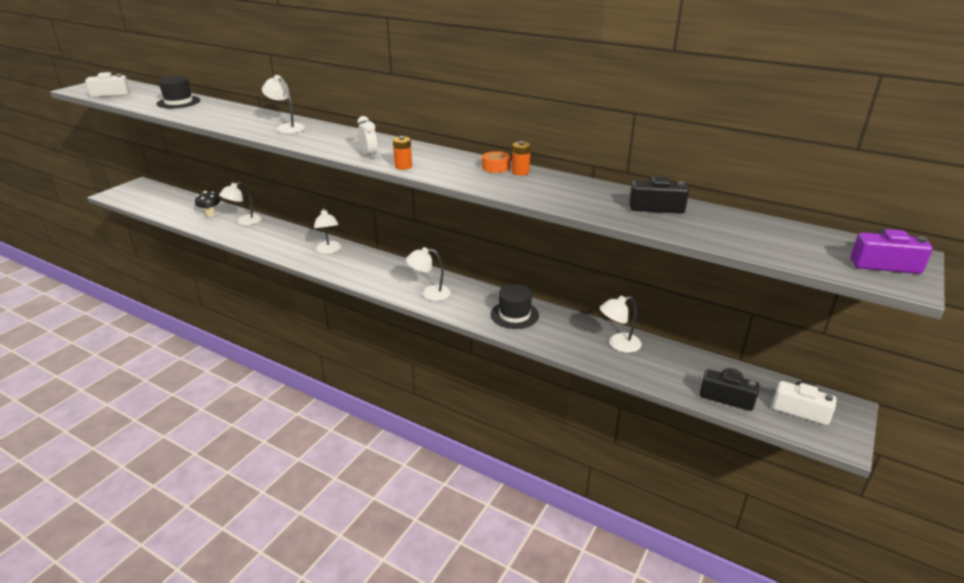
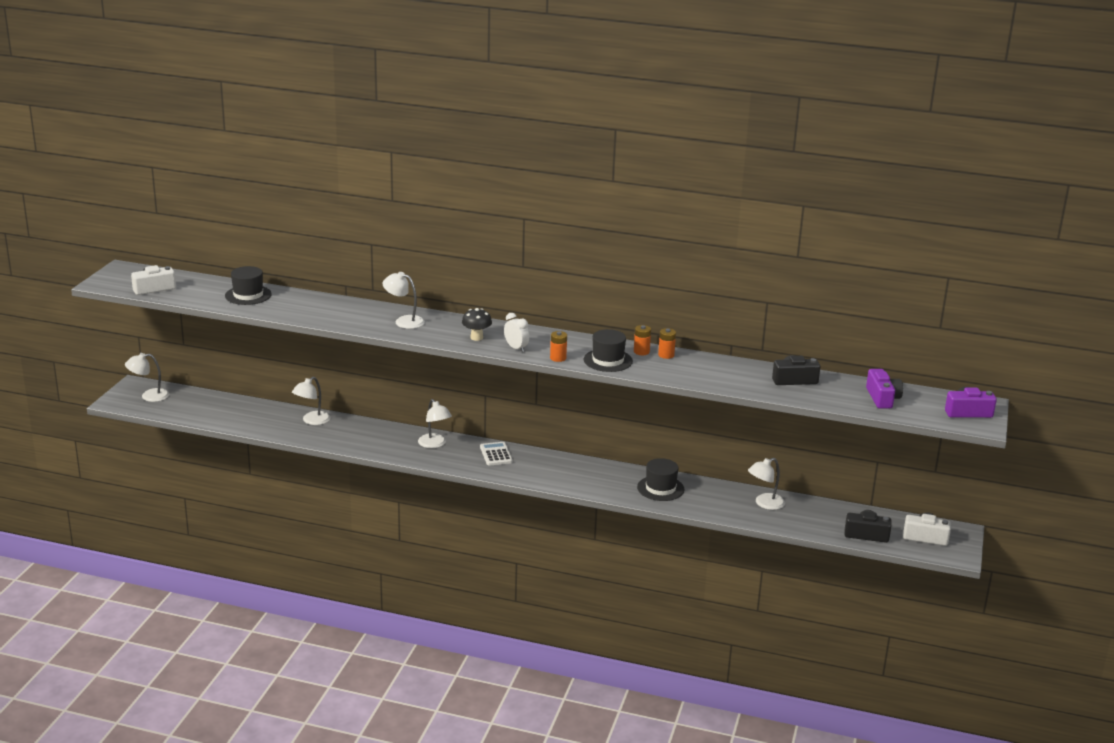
camera: 15 degrees left, 5 degrees down
black mushroom [195,191,220,217] -> black mushroom moved to [462,308,492,341]
white lamp [406,247,451,301] -> white lamp moved to [125,353,169,402]
orange tape [482,151,510,173] -> orange battery [634,325,651,355]
none -> white calculator [480,442,513,466]
none -> black hat [584,329,633,372]
none -> purple camera [866,369,903,409]

